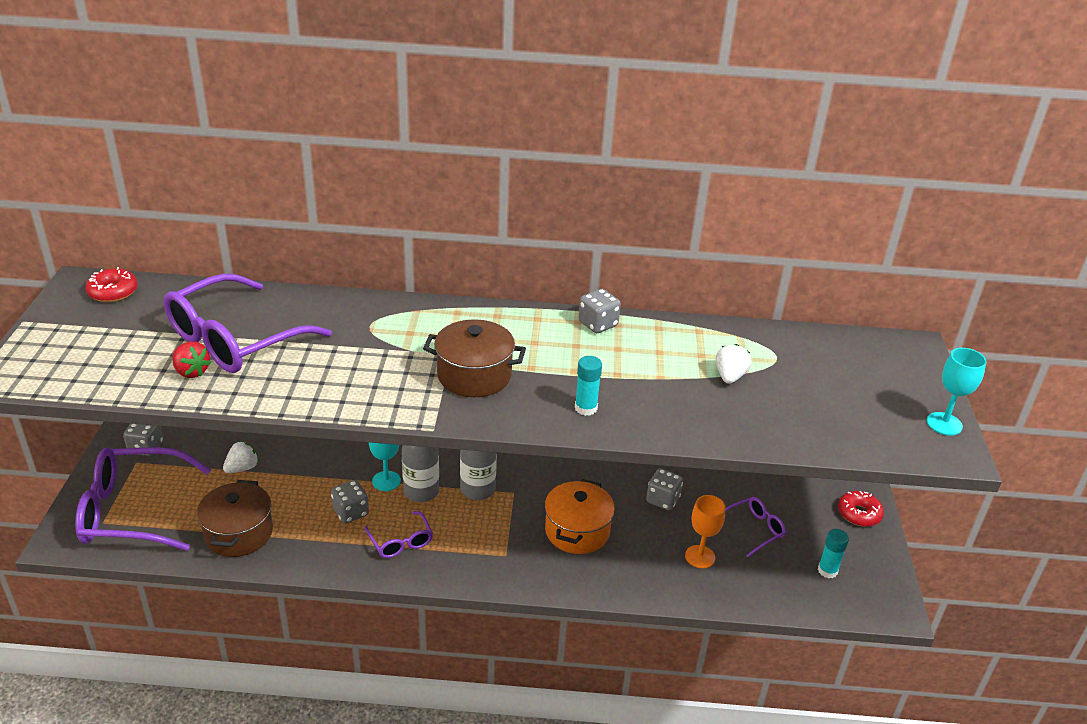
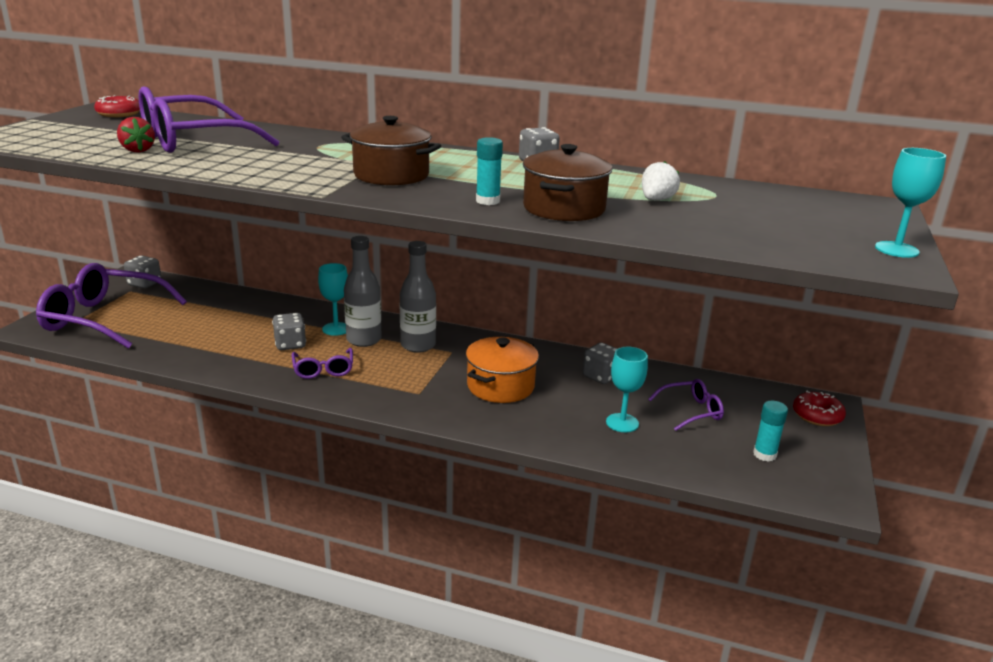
camera: 15 degrees right, 10 degrees down
brown pot [197,480,273,557] -> brown pot moved to [523,144,612,221]
white strawberry [223,441,259,473] -> none
orange goblet [685,495,725,568] -> turquoise goblet [606,347,648,432]

